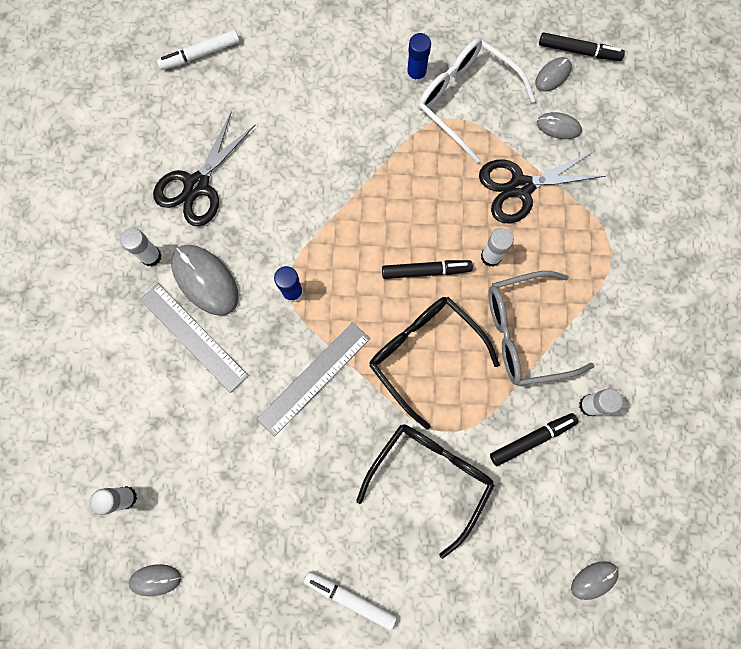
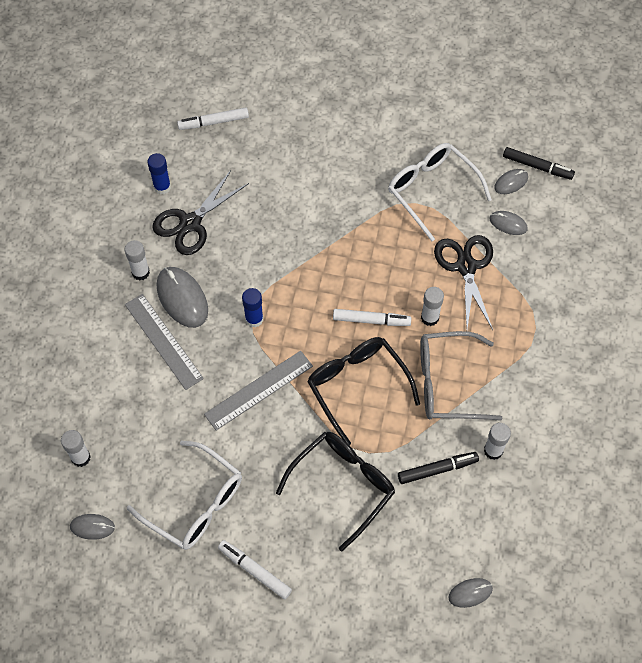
camera: 10 degrees right, 15 degrees down
black marker [382,260,473,279] -> white marker [333,309,411,326]
blue glue stick [407,33,431,84] -> blue glue stick moved to [147,153,171,195]
black scissors [479,151,605,223] -> black scissors turned 90 degrees clockwise [434,235,493,330]
none -> white glasses [127,441,242,550]

